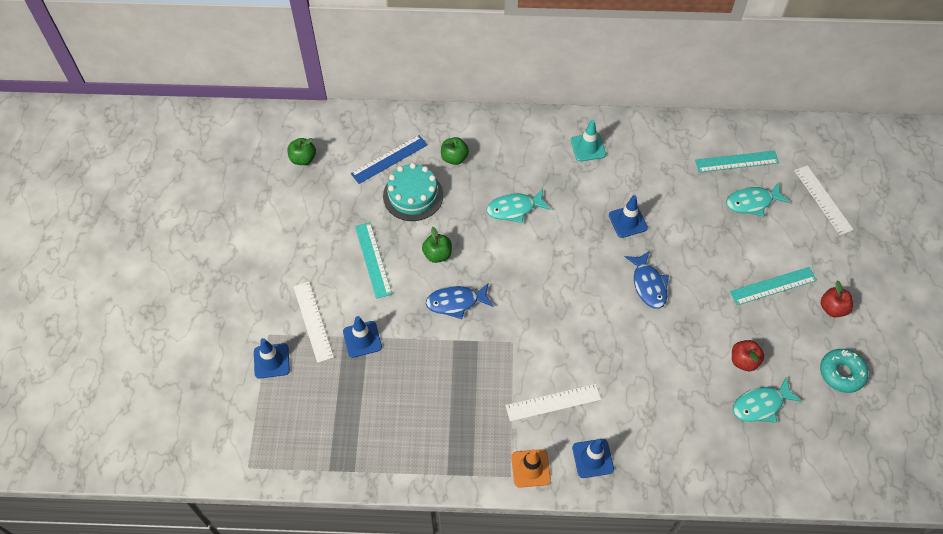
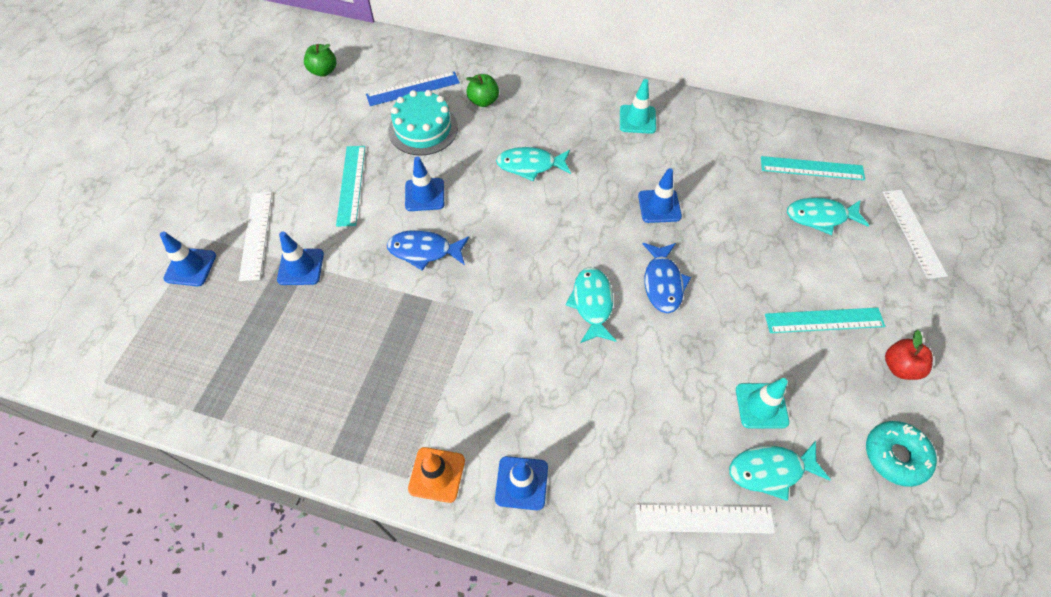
camera: 15 degrees right, 0 degrees up
green apple [422,227,452,263] -> blue traffic cone [405,156,444,211]
white ruler [505,384,601,422] -> white ruler moved to [635,504,775,534]
red apple [732,340,764,371] -> turquoise traffic cone [736,378,789,429]
none -> turquoise fish [566,267,616,343]

